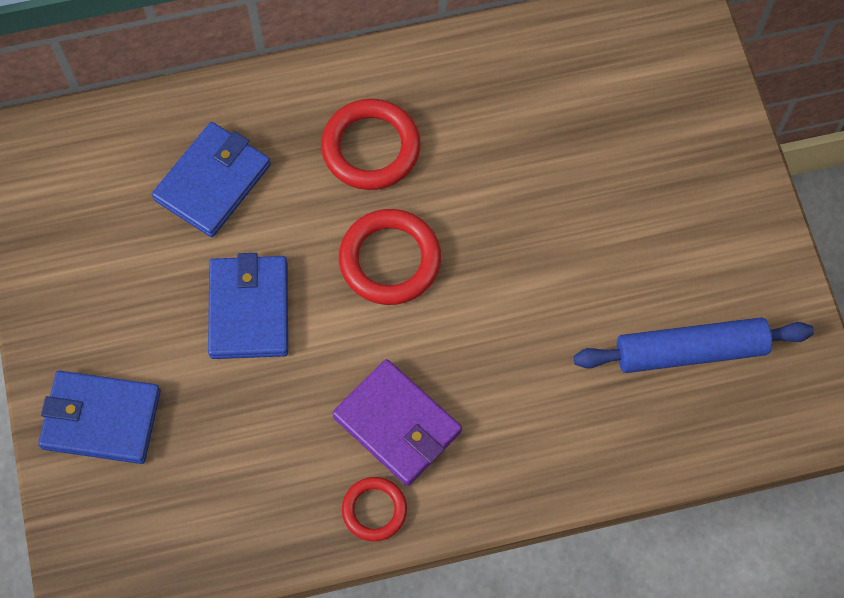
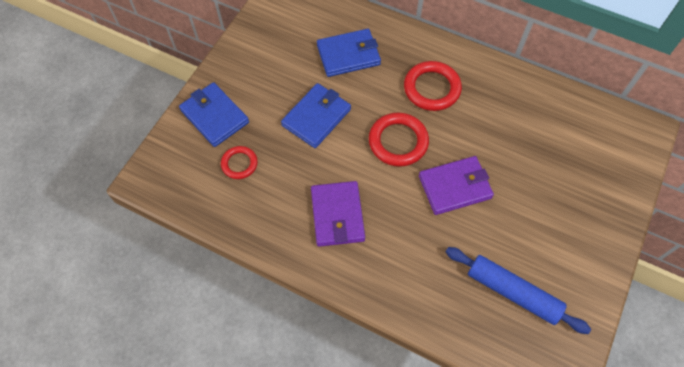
camera: 40 degrees right, 5 degrees down
red ring [342,477,407,541] -> red ring moved to [221,146,258,179]
none -> purple wallet [419,156,494,215]

